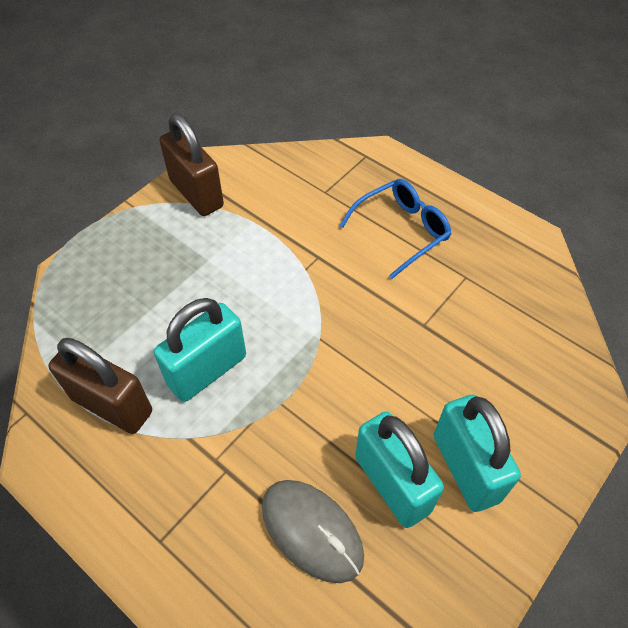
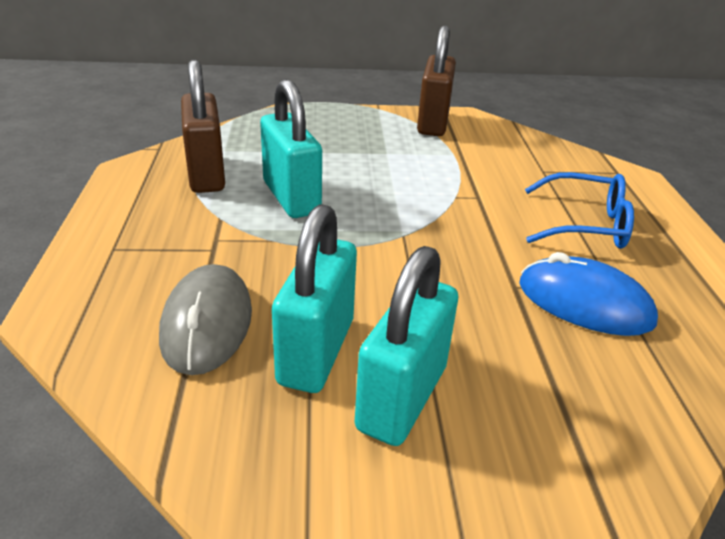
camera: 45 degrees right, 20 degrees down
turquoise padlock [154,298,246,402] -> turquoise padlock turned 60 degrees clockwise [260,79,322,218]
none -> blue mouse [519,252,658,336]

